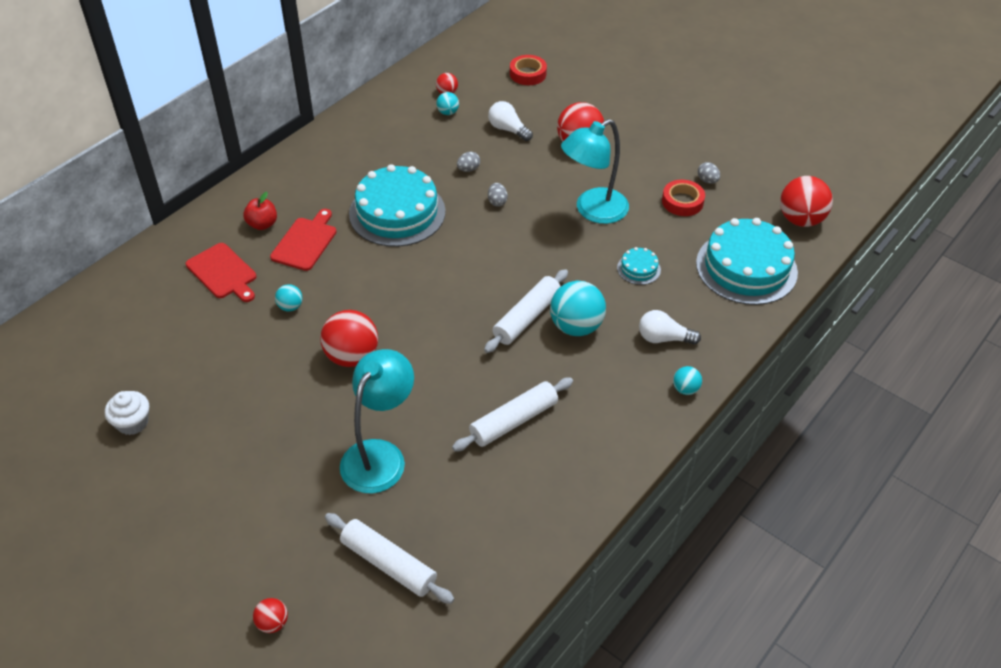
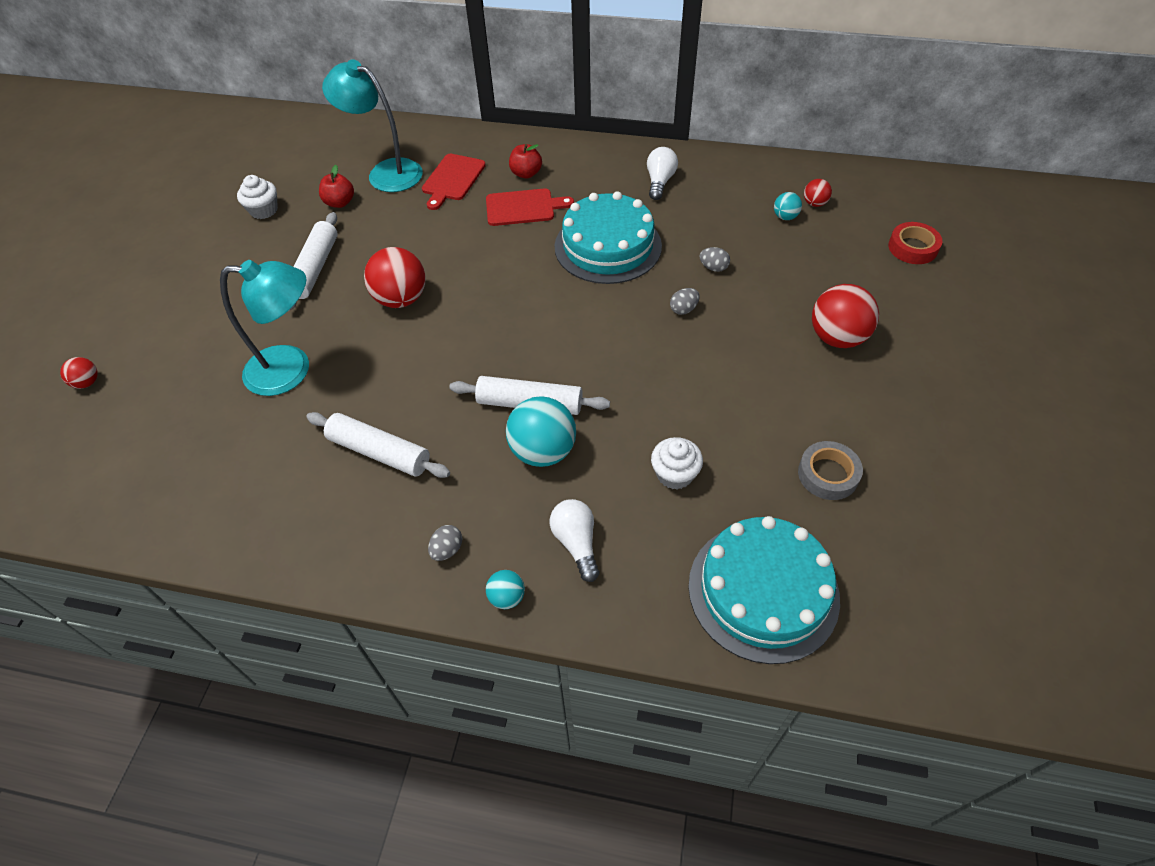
camera: 65 degrees right, 5 degrees up
turquoise ball [275,284,303,311] -> none
white rolling pin [325,513,455,604] -> white rolling pin moved to [288,212,338,311]
white light bulb [488,101,533,141] -> white light bulb moved to [647,147,678,200]
turquoise lamp [561,119,629,224] -> turquoise lamp moved to [322,59,423,192]
turquoise cake [617,247,661,285] -> white cupcake [651,437,703,489]
red tape [662,180,705,216] -> grey tape [798,441,863,500]
grey egg [697,162,720,183] -> grey egg moved to [428,525,462,561]
red ball [780,176,833,227] -> none
none -> red apple [319,165,354,208]

